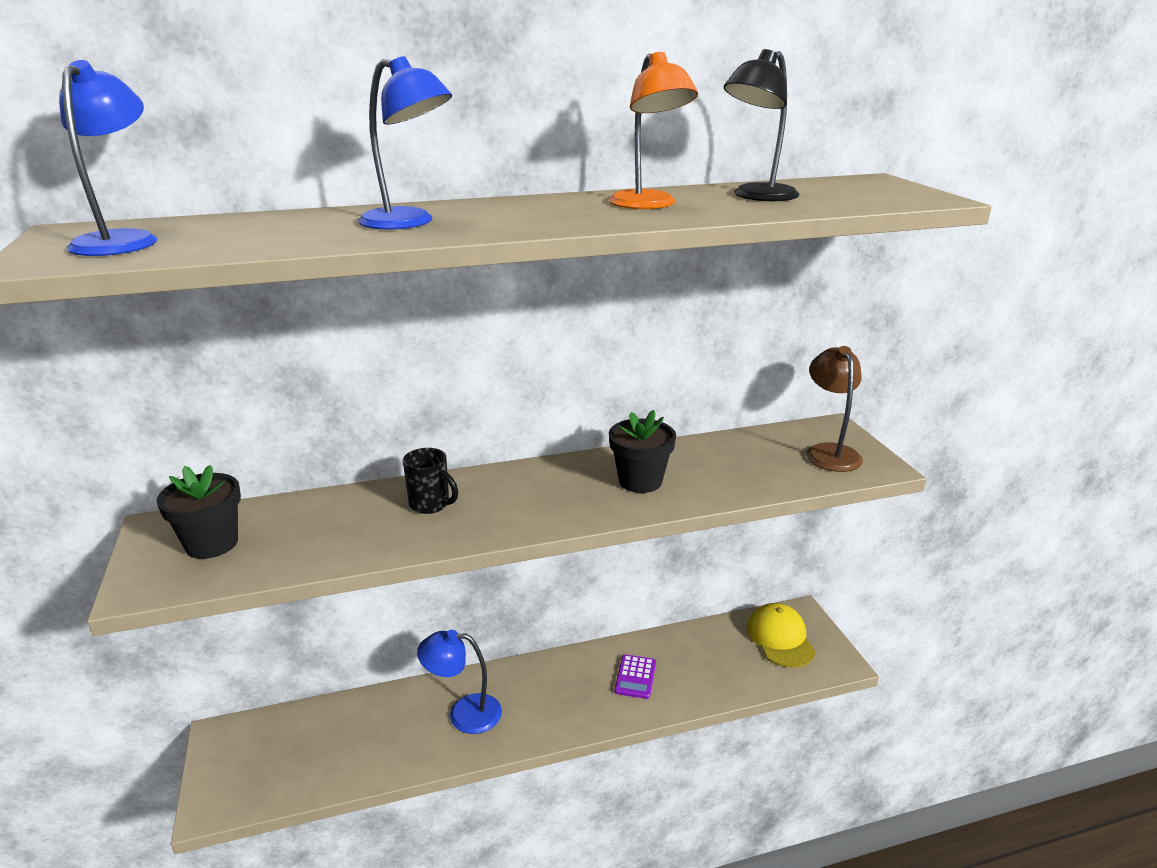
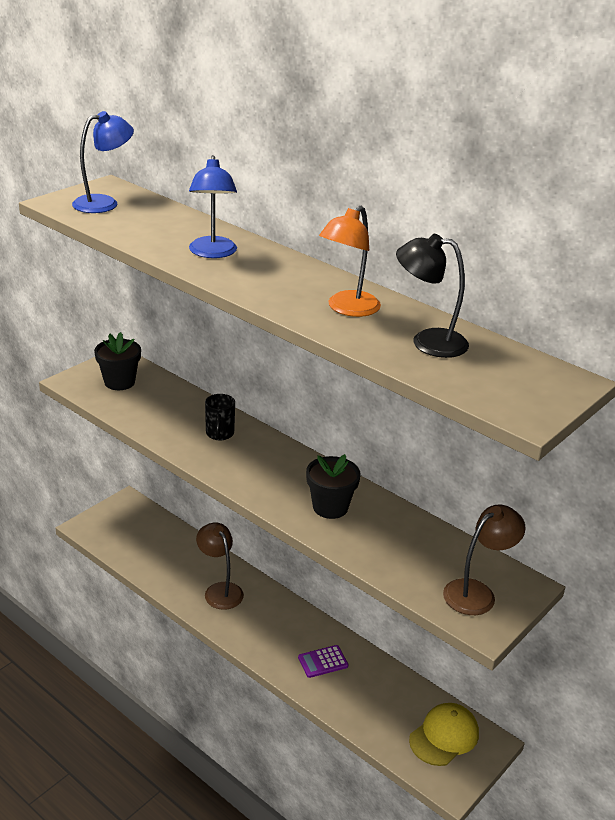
camera: 55 degrees right, 5 degrees up
blue lamp [417,630,502,734] -> brown lamp [196,522,244,610]

